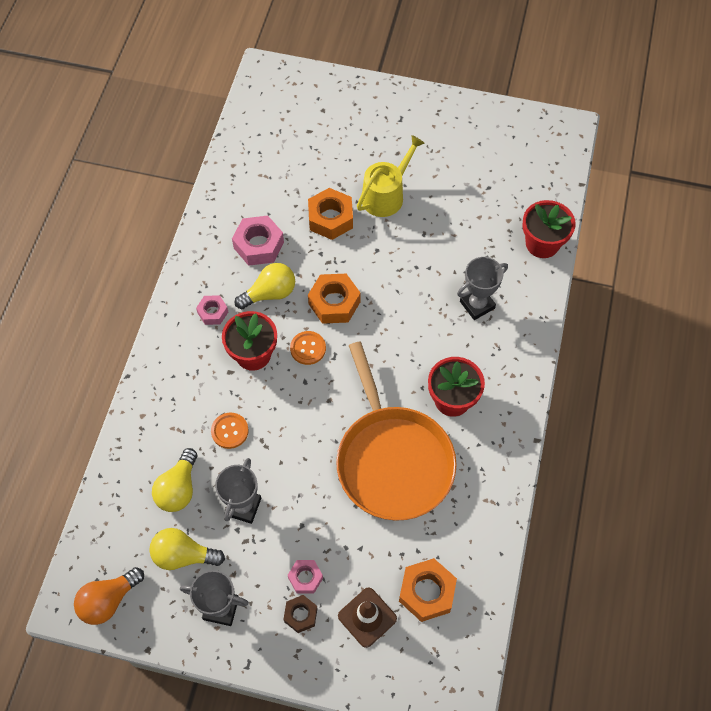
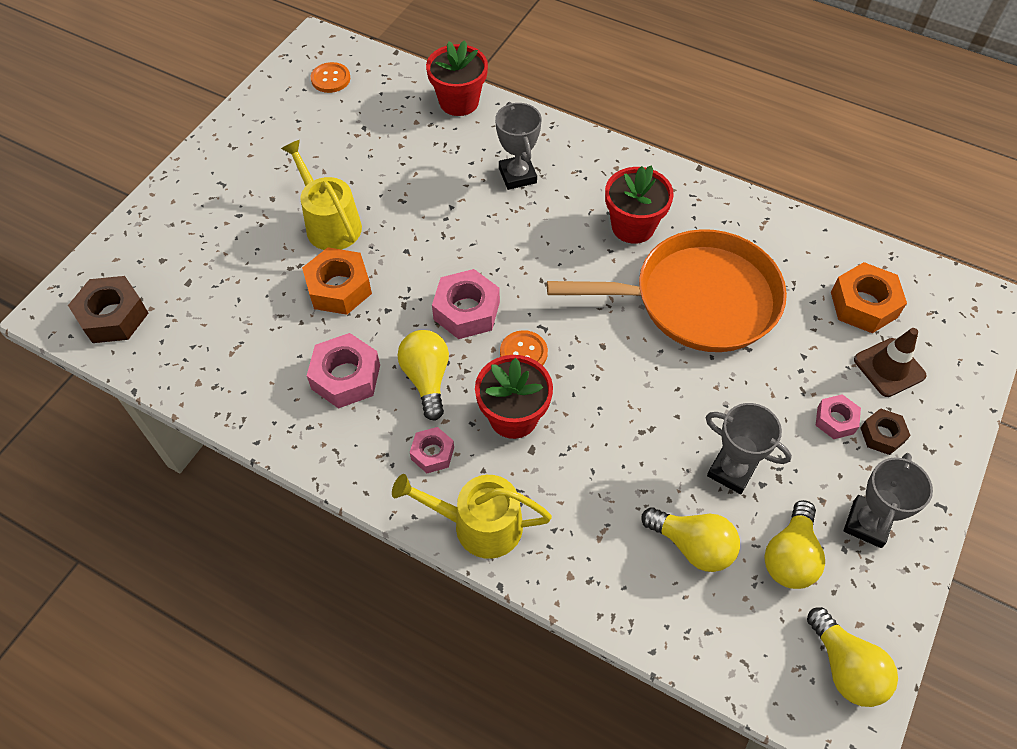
camera: 75 degrees left, 5 degrees down
orange light bulb [74,567,144,625] -> yellow light bulb [807,607,898,707]
orange button [211,413,249,449] -> orange button moved to [311,62,350,93]
orange nut [308,274,361,324] -> pink nut [432,269,500,339]
none -> brown nut [68,276,148,343]
none -> yellow watering can [392,474,552,559]

